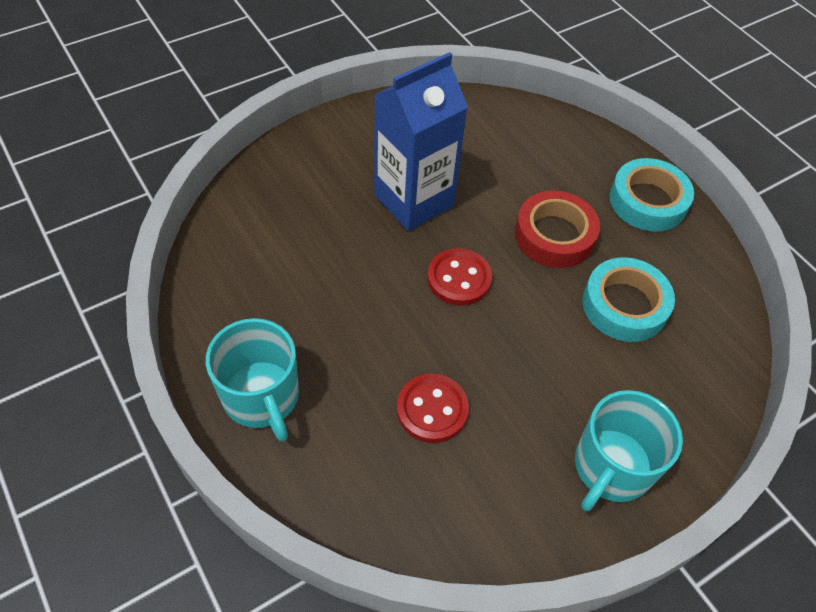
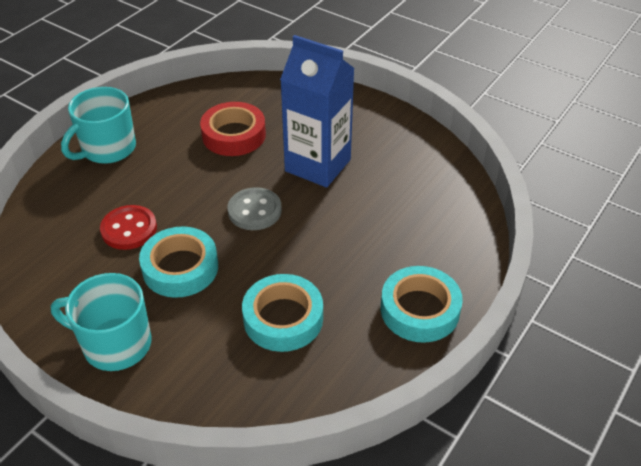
camera: 70 degrees right, 10 degrees down
red button [427,248,492,306] -> grey button [228,187,282,230]
red tape [515,191,600,268] -> red tape moved to [200,102,266,156]
none -> turquoise tape [139,226,218,298]

